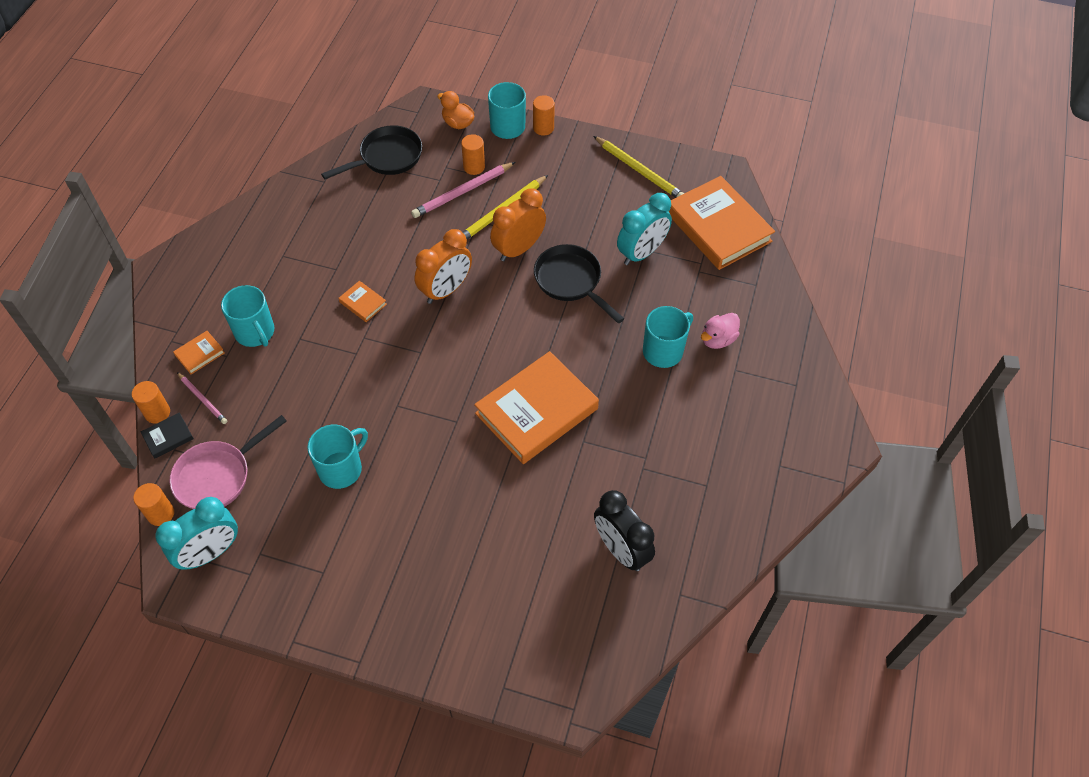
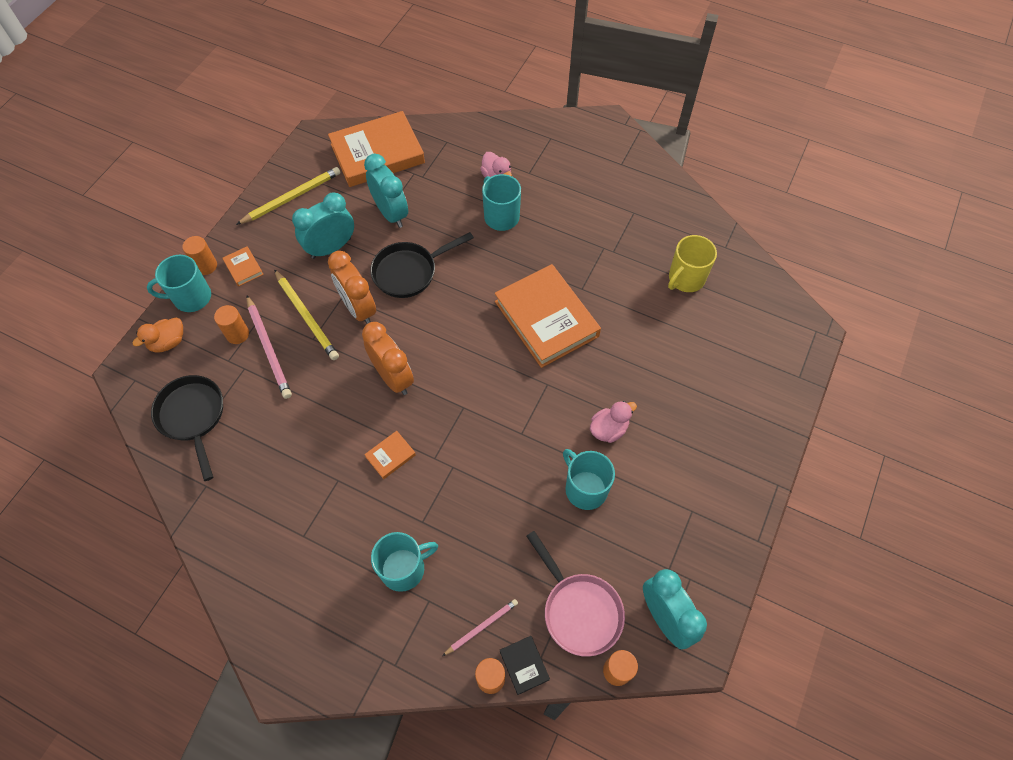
camera: 80 degrees left, 5 degrees up
orange book [173,331,225,374] -> orange book moved to [222,246,264,287]
black clock [594,490,655,571] -> yellow mug [668,235,717,292]
none -> turquoise clock [292,192,354,259]
none -> pink duck [590,401,637,443]

